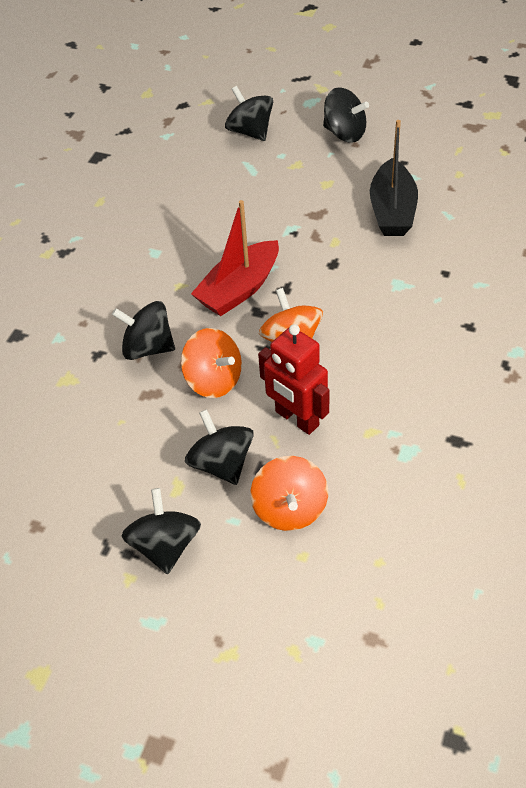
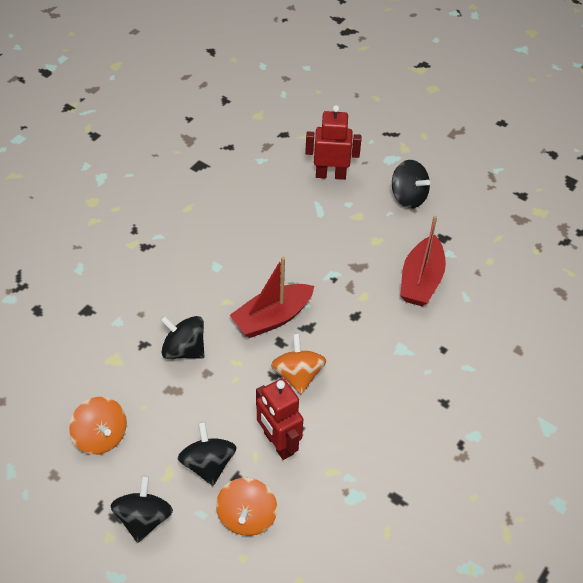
camera: 10 degrees right, 0 degrees up
orange spinning top [181,328,242,398] -> orange spinning top moved to [69,397,127,455]
black spinning top [225,86,273,141] -> red robot [305,105,362,180]
black boat [370,120,418,236] -> red boat [400,216,446,306]

